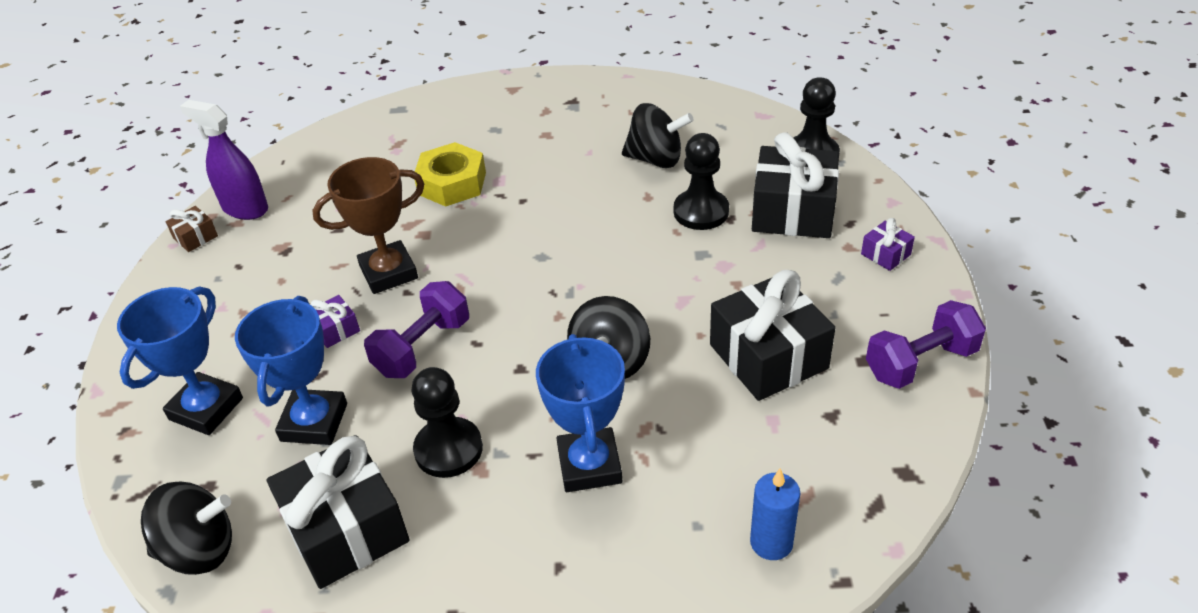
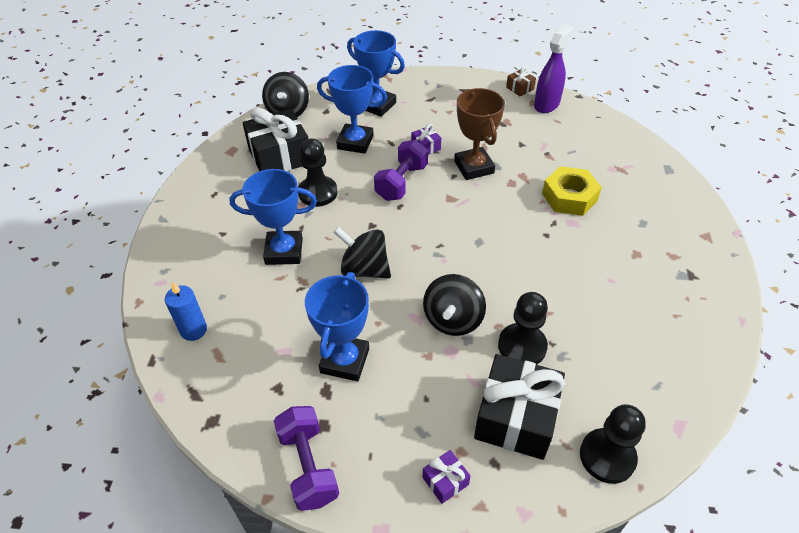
camera: 95 degrees right, 5 degrees up
purple dumbbell [364,281,469,378] -> purple dumbbell turned 75 degrees clockwise [374,140,428,201]
black spinning top [622,103,694,168] -> black spinning top moved to [423,274,486,336]
black gift [710,270,835,401] -> blue trophy [305,272,369,381]

